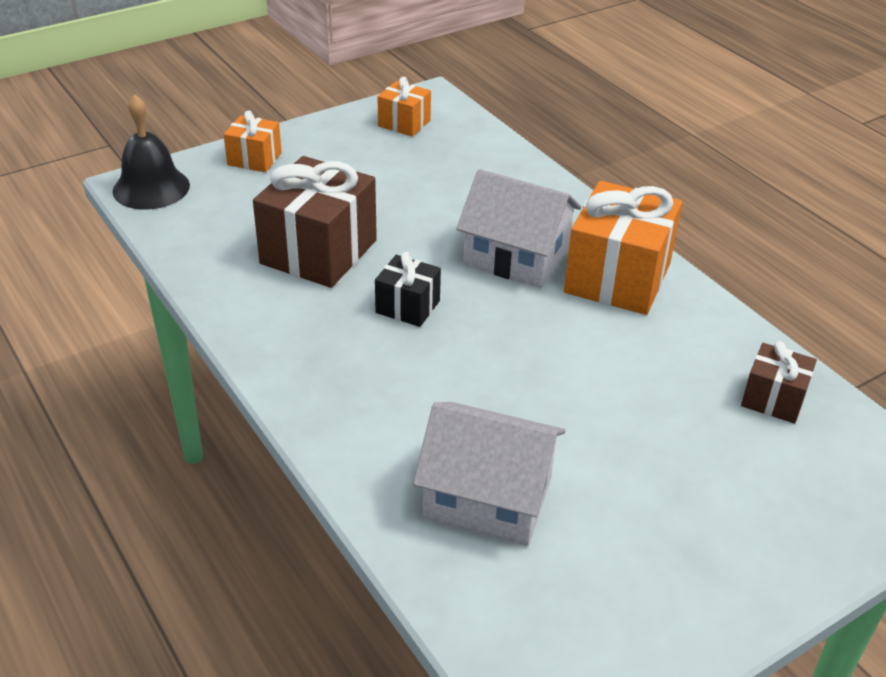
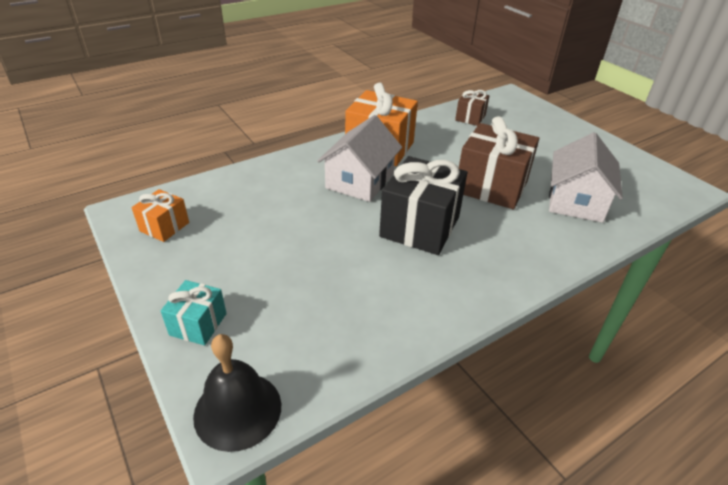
camera: 90 degrees left, 0 degrees up
orange gift [223,110,282,172] -> turquoise gift [161,280,227,345]
brown gift [253,156,377,288] -> brown gift moved to [459,116,539,209]
black gift [375,252,441,327] -> black gift [379,156,467,255], size x1.91

